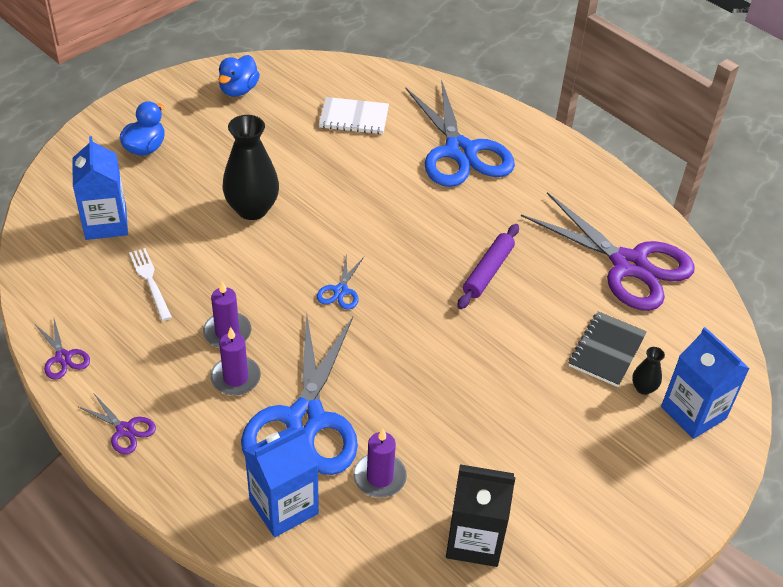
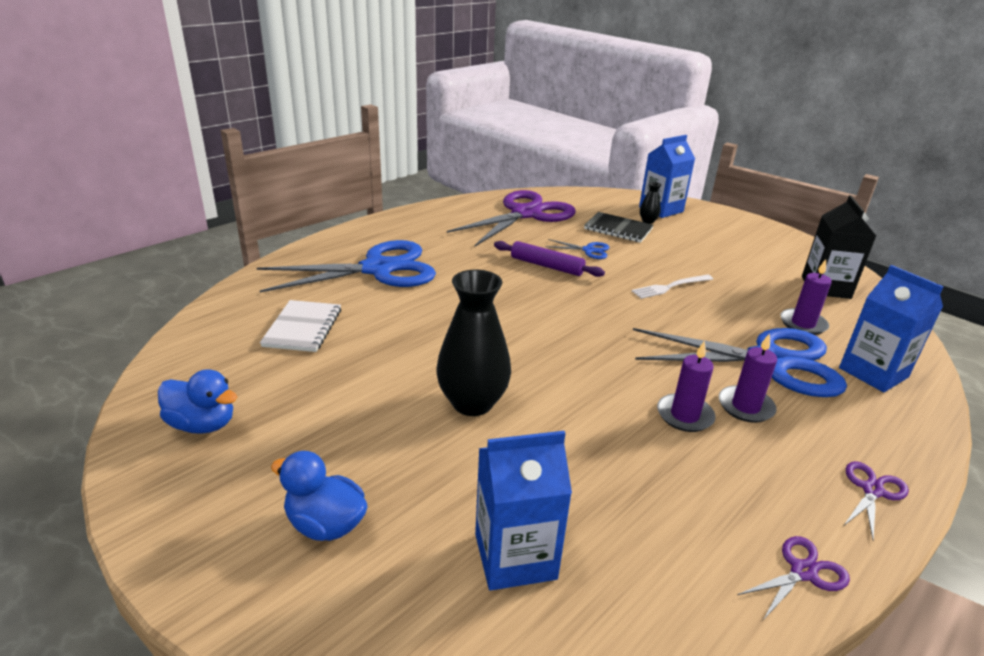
camera: 90 degrees left, 15 degrees down
white fork [129,248,172,321] -> white fork moved to [632,275,713,299]
blue scissors [317,253,364,310] -> blue scissors moved to [545,239,609,259]

